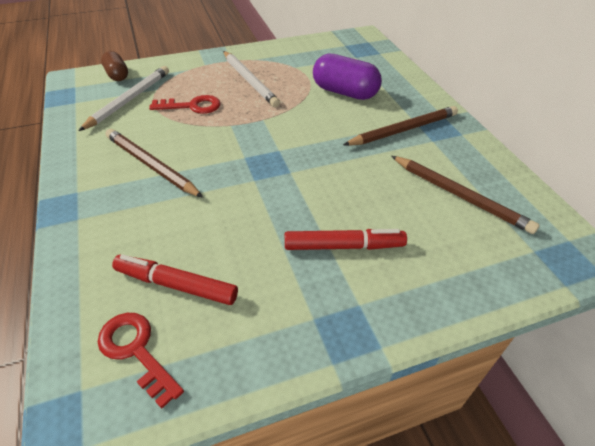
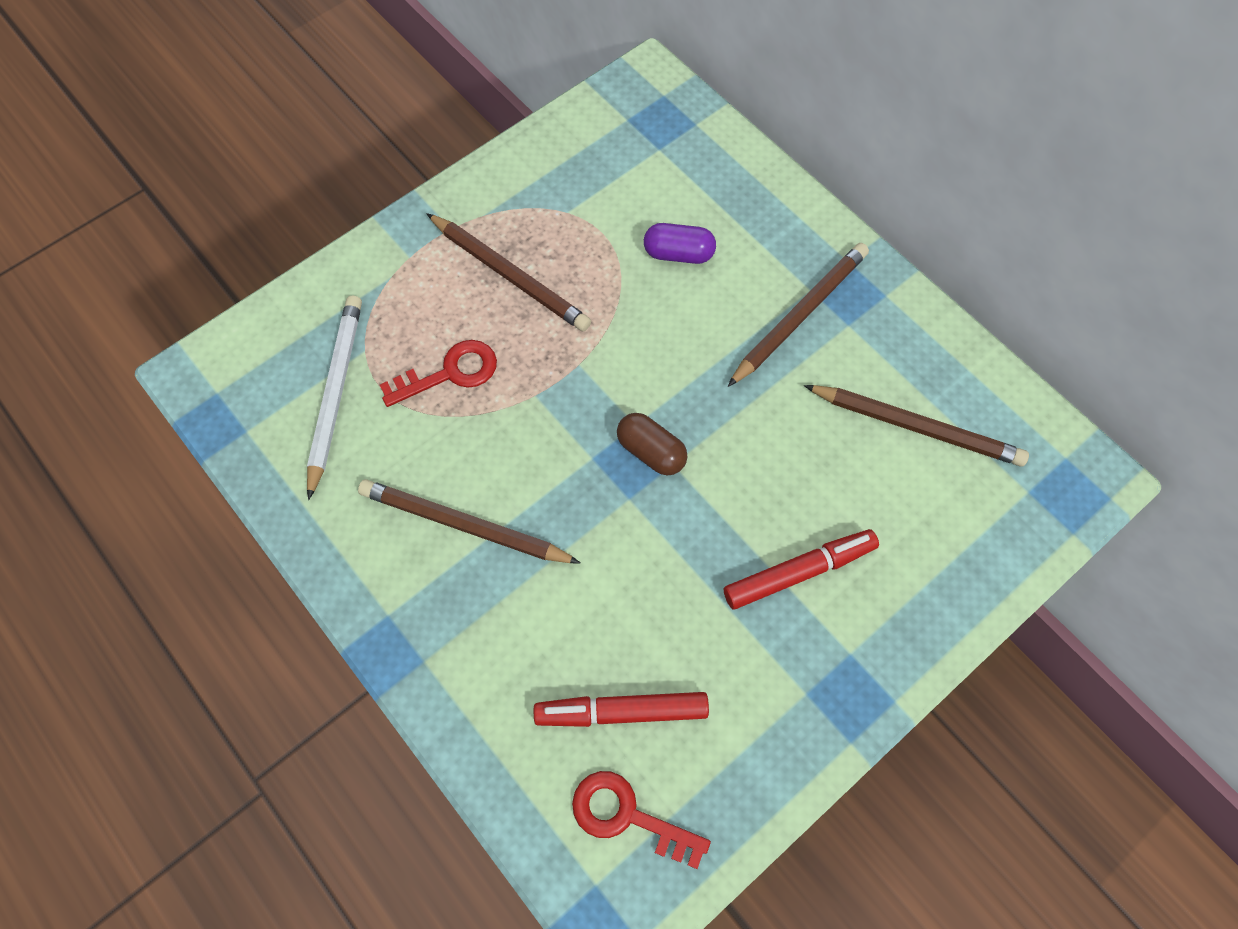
camera: 20 degrees left, 20 degrees up
brown capsule [101,51,128,81] -> brown capsule moved to [617,413,688,475]
white pencil [223,51,280,107] -> brown pencil [426,213,591,332]
purple capsule [313,53,382,100] -> purple capsule [644,223,716,264], size x0.60

